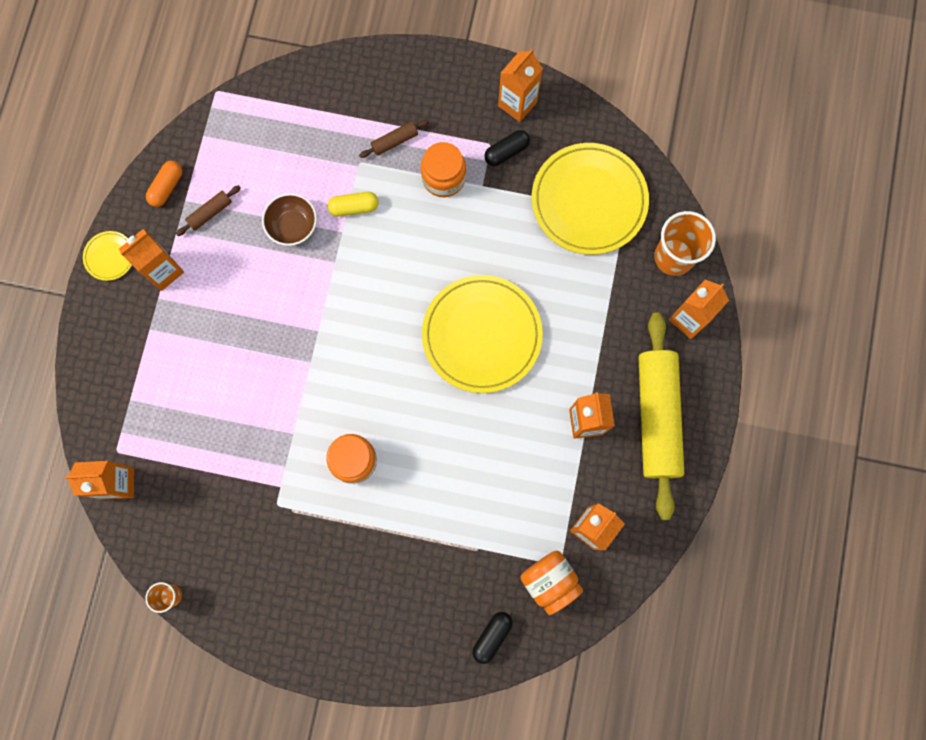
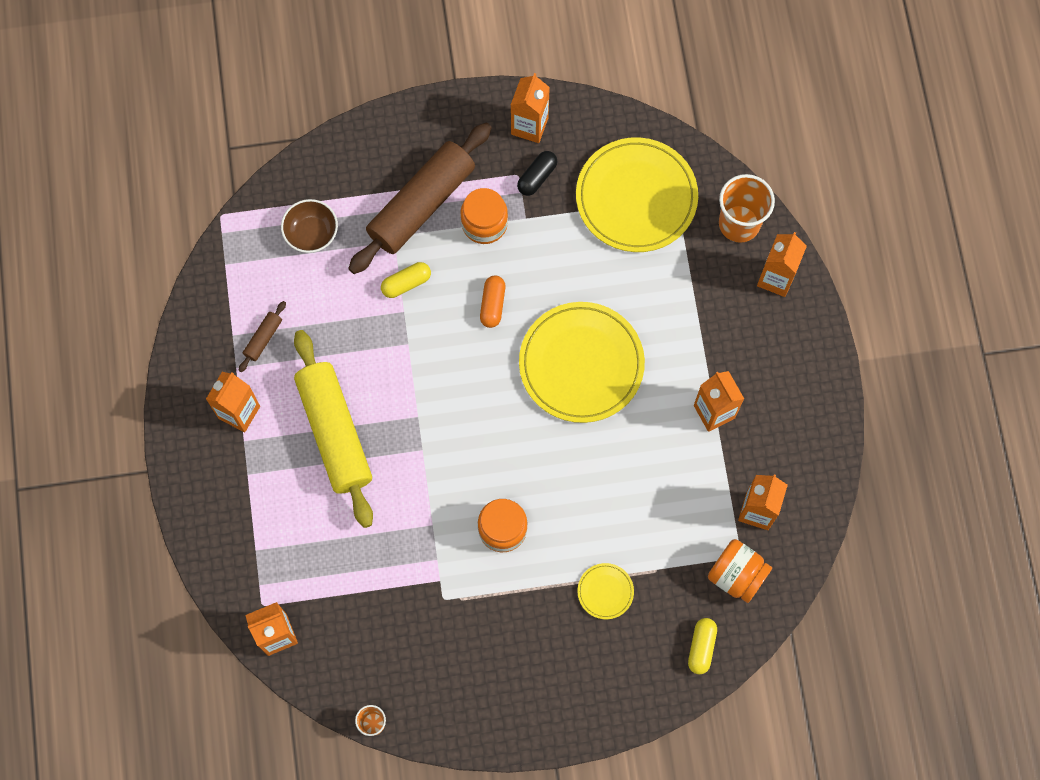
camera: 20 degrees left, 5 degrees down
yellow plate [83,231,132,281] -> yellow plate moved to [577,563,634,619]
orange capsule [146,161,182,207] -> orange capsule moved to [480,275,505,328]
brown bowl [262,193,317,246] -> brown bowl moved to [281,199,338,253]
brown rolling pin [359,119,429,158] -> brown rolling pin [348,123,492,274], size x2.49
black capsule [472,612,513,664] -> yellow capsule [688,618,717,674]
yellow rolling pin [638,313,684,520] -> yellow rolling pin moved to [294,330,373,528]

